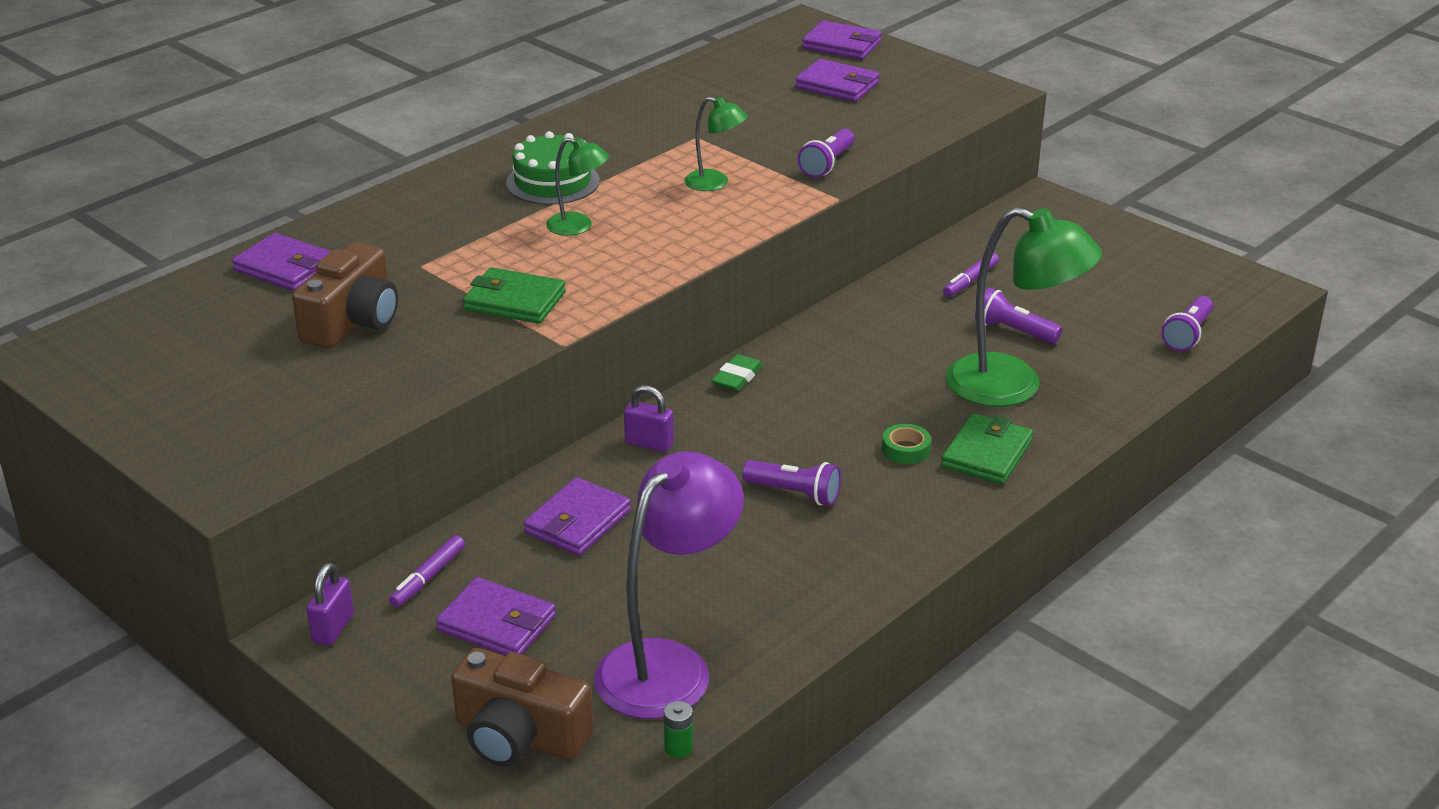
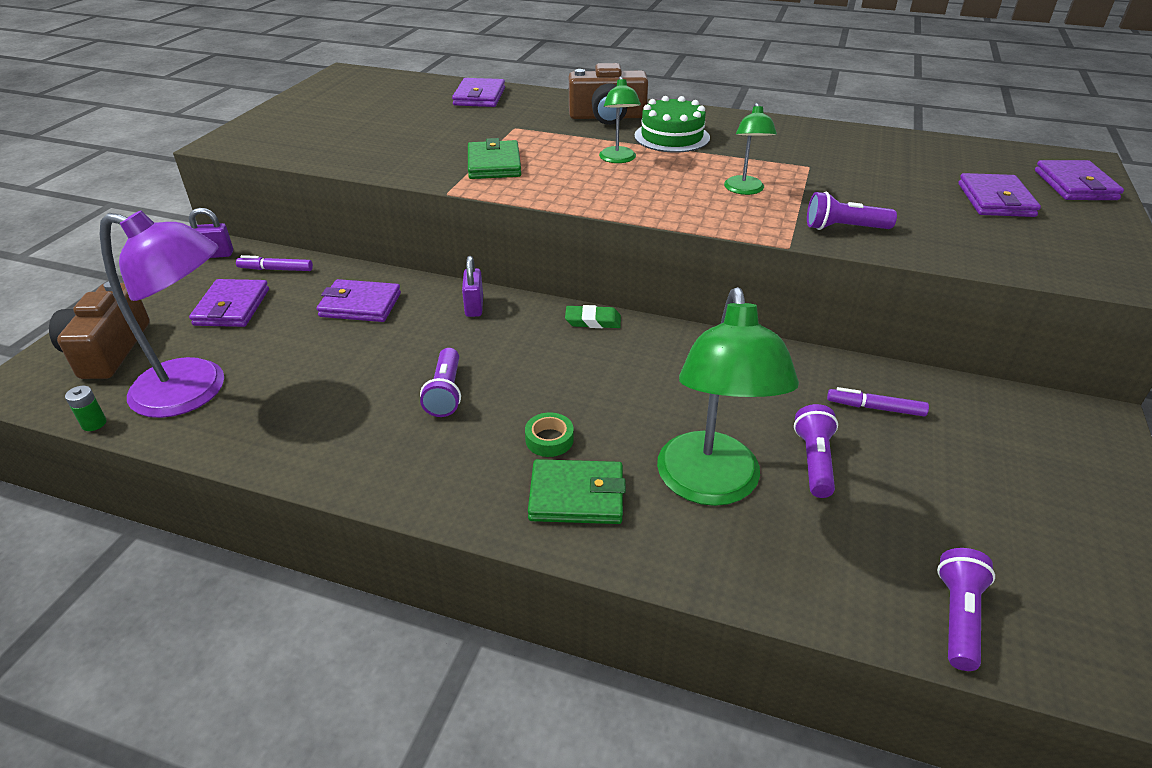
camera: 65 degrees right, 5 degrees up
brown camera [292,242,398,348] -> brown camera moved to [569,63,648,125]
purple flashlight [1161,296,1213,351] -> purple flashlight turned 105 degrees clockwise [937,548,995,671]

